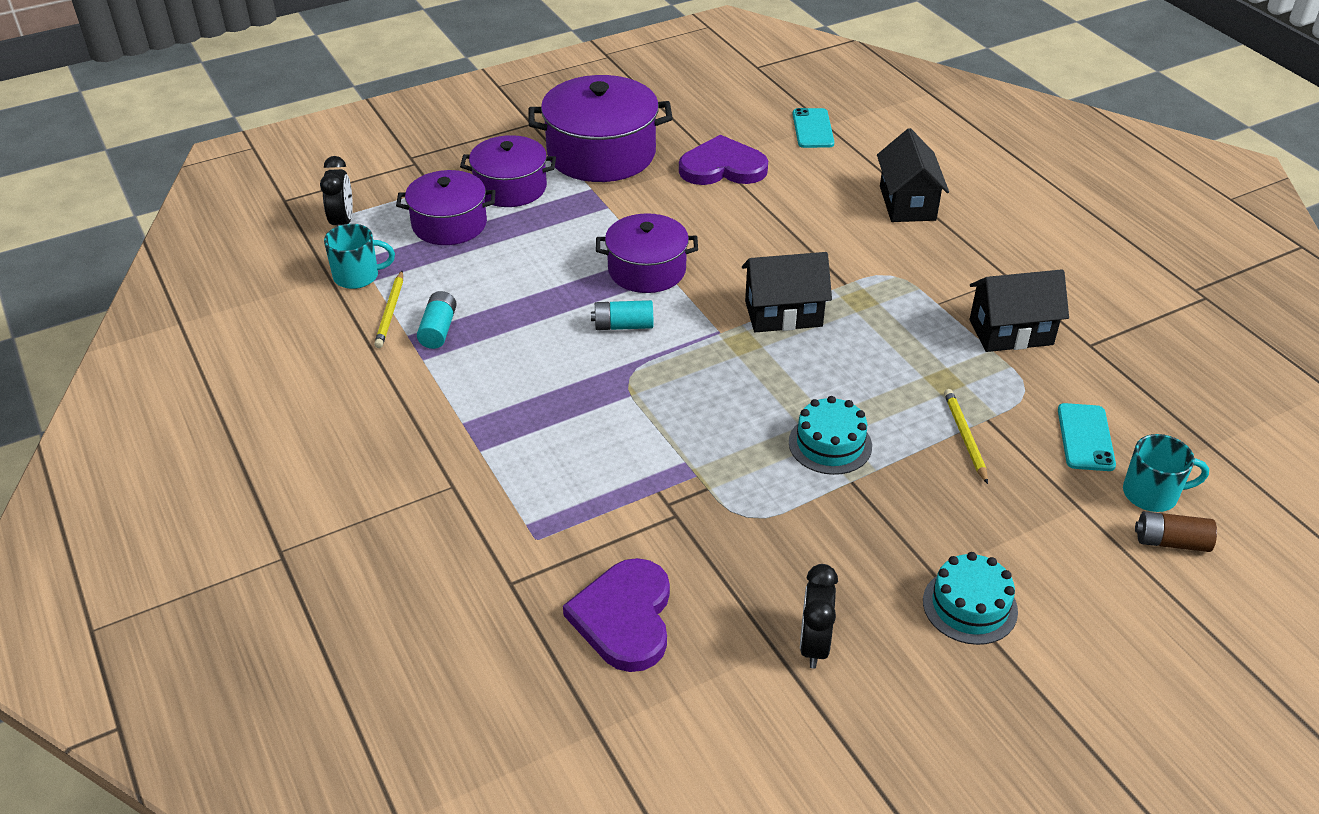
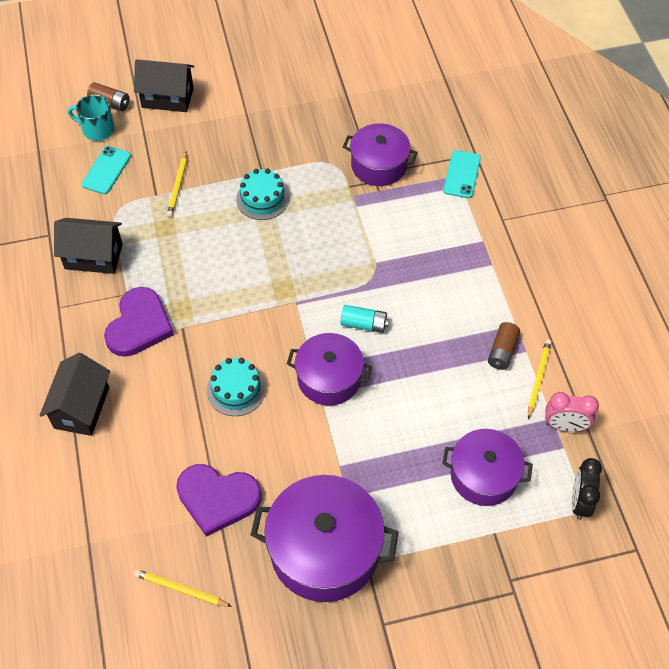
camera: 165 degrees left, 15 degrees up
turquoise mug [324,224,395,289] -> pink clock [545,392,599,432]
turquoise battery [417,291,457,349] -> brown battery [488,322,520,370]
purple pot [460,135,556,207] -> purple pot moved to [343,124,418,186]
purple heart [563,558,670,672] -> purple heart moved to [104,287,174,357]
black house [742,252,832,332] -> black house moved to [134,59,194,112]
turquoise phone [792,108,834,148] -> turquoise phone moved to [443,150,481,198]
black clock [800,564,838,669] -> none
turquoise cake [923,552,1018,645] -> turquoise cake moved to [207,358,266,416]
none -> yellow pencil [134,569,232,607]

